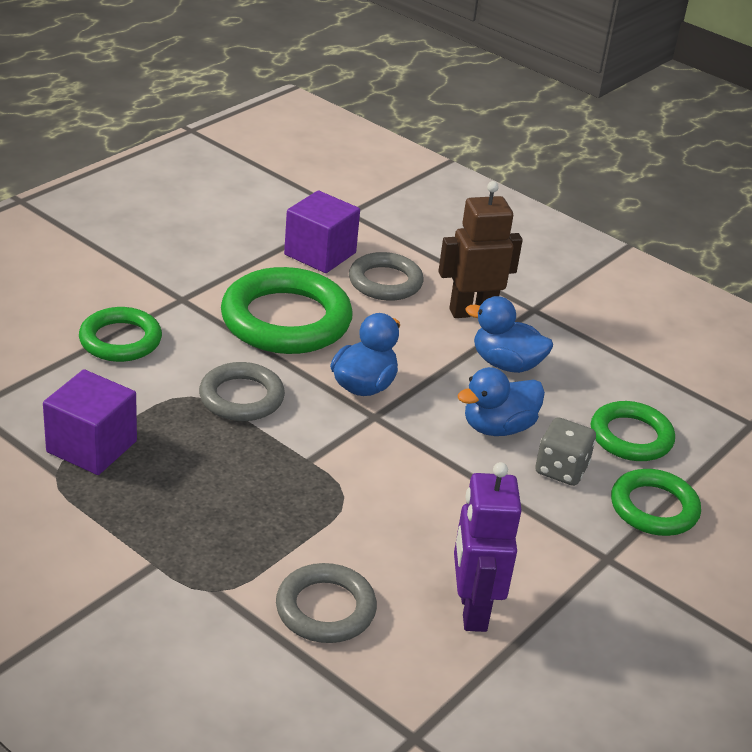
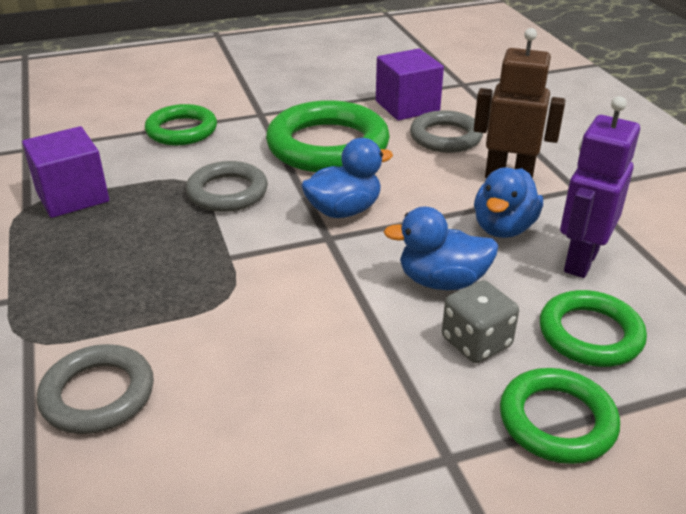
camera: 35 degrees right, 0 degrees up
purple robot [454,462,522,632] -> purple robot moved to [560,96,640,278]
blue duck [465,296,553,373] -> blue duck turned 120 degrees counterclockwise [474,168,543,238]

